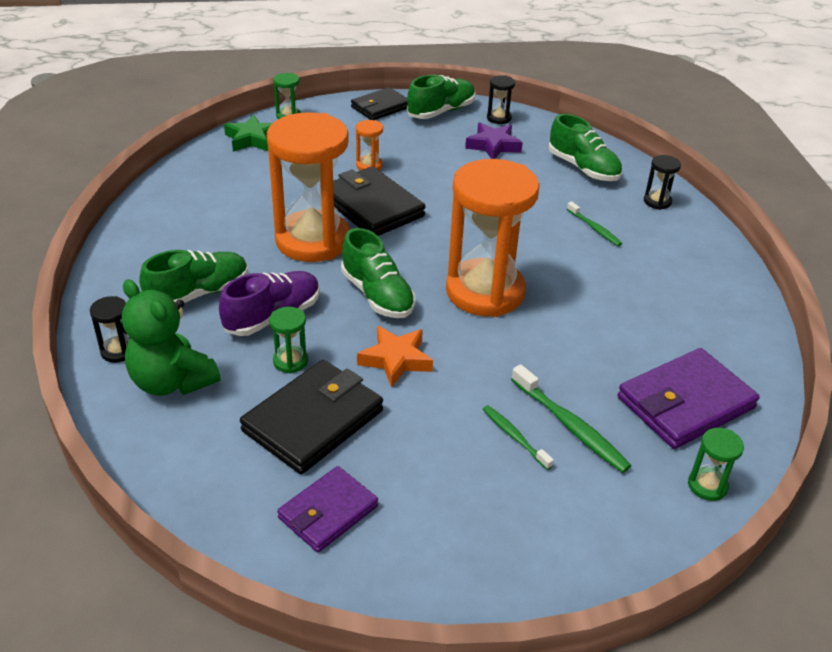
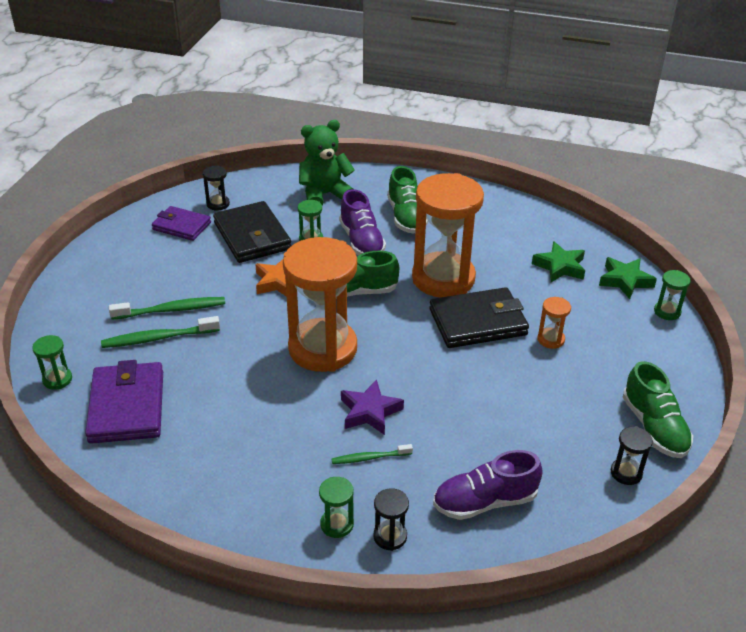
camera: 115 degrees right, 0 degrees up
black hourglass [90,296,130,363] -> black hourglass moved to [203,165,230,210]
purple wallet [277,466,378,552] -> purple wallet turned 45 degrees counterclockwise [152,206,211,241]
black wallet [351,87,408,120] -> none
purple star [465,122,523,159] -> purple star moved to [341,379,404,435]
green toothbrush [483,405,554,470] -> green toothbrush [109,297,225,320], size x1.63
green shoe [549,114,622,181] -> purple shoe [433,450,543,520]
none -> green hourglass [319,477,354,538]
none -> green star [532,241,585,282]

